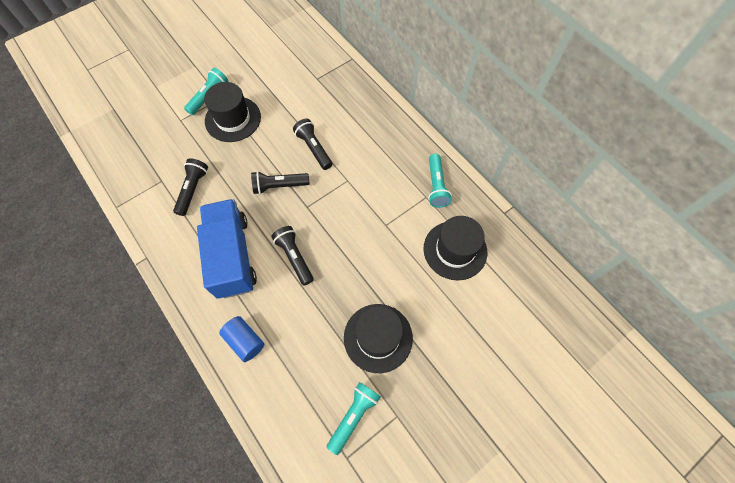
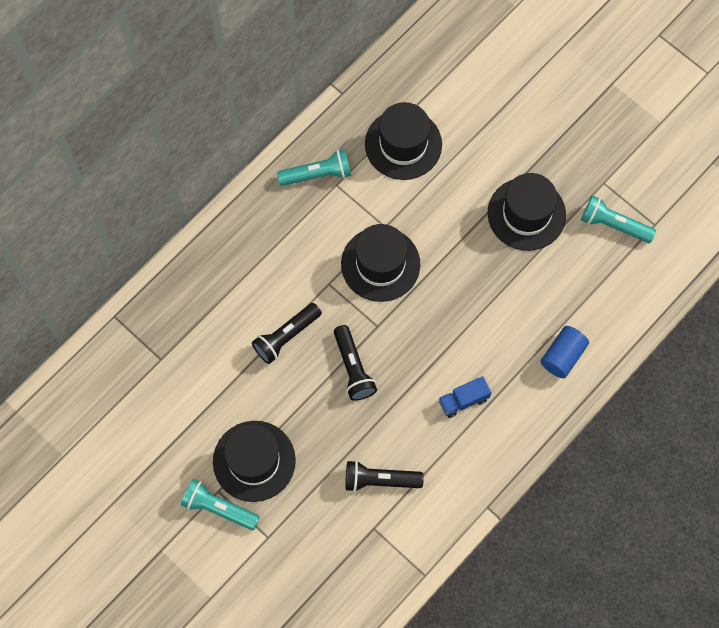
camera: 100 degrees left, 5 degrees up
blue truck [197,199,257,299] -> blue truck [439,376,492,418], size x0.43
black flashlight [271,226,314,286] -> none
none -> black hat [341,224,420,302]

